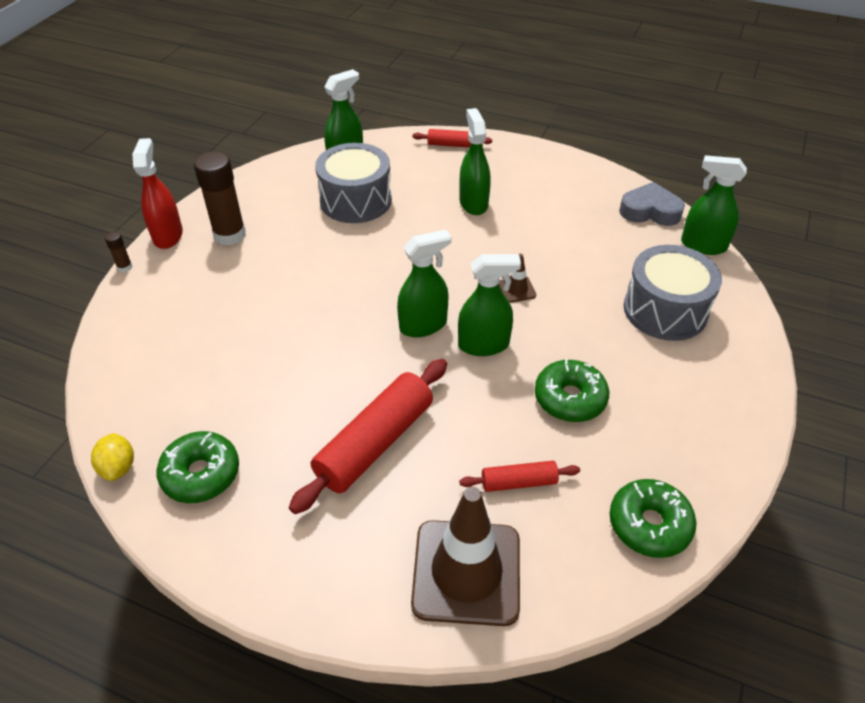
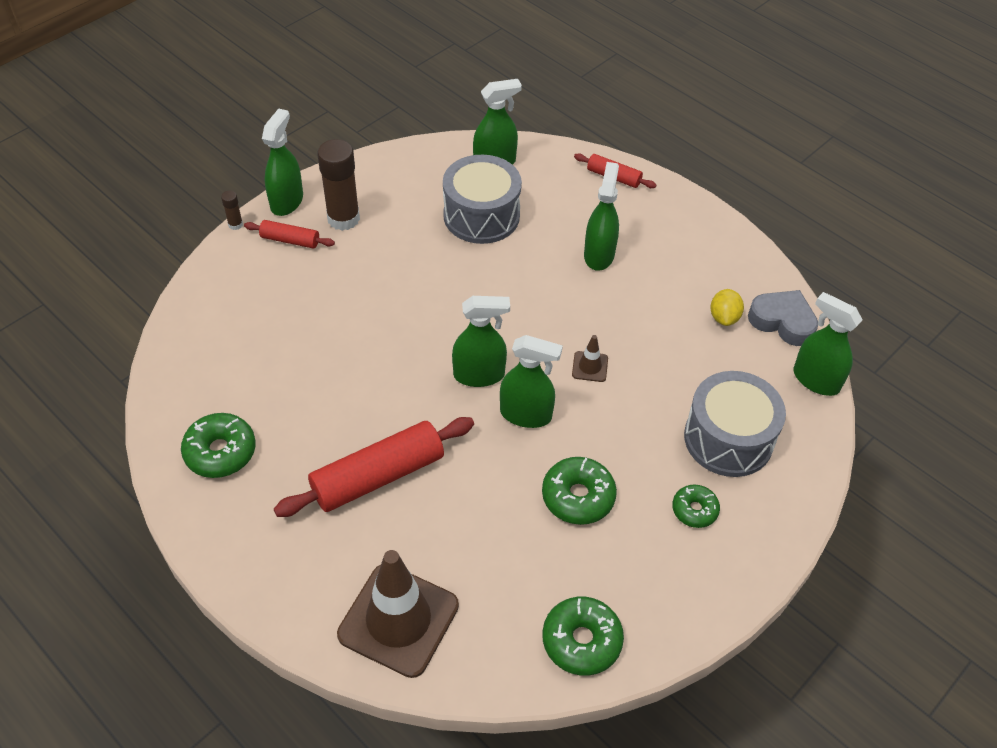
camera: 20 degrees right, 5 degrees up
yellow lemon [91,433,134,481] -> yellow lemon moved to [710,289,744,326]
red spray bottle [132,138,183,249] -> green spray bottle [262,108,303,216]
red rolling pin [459,461,580,492] -> red rolling pin moved to [244,220,335,249]
none -> green donut [672,484,720,528]

